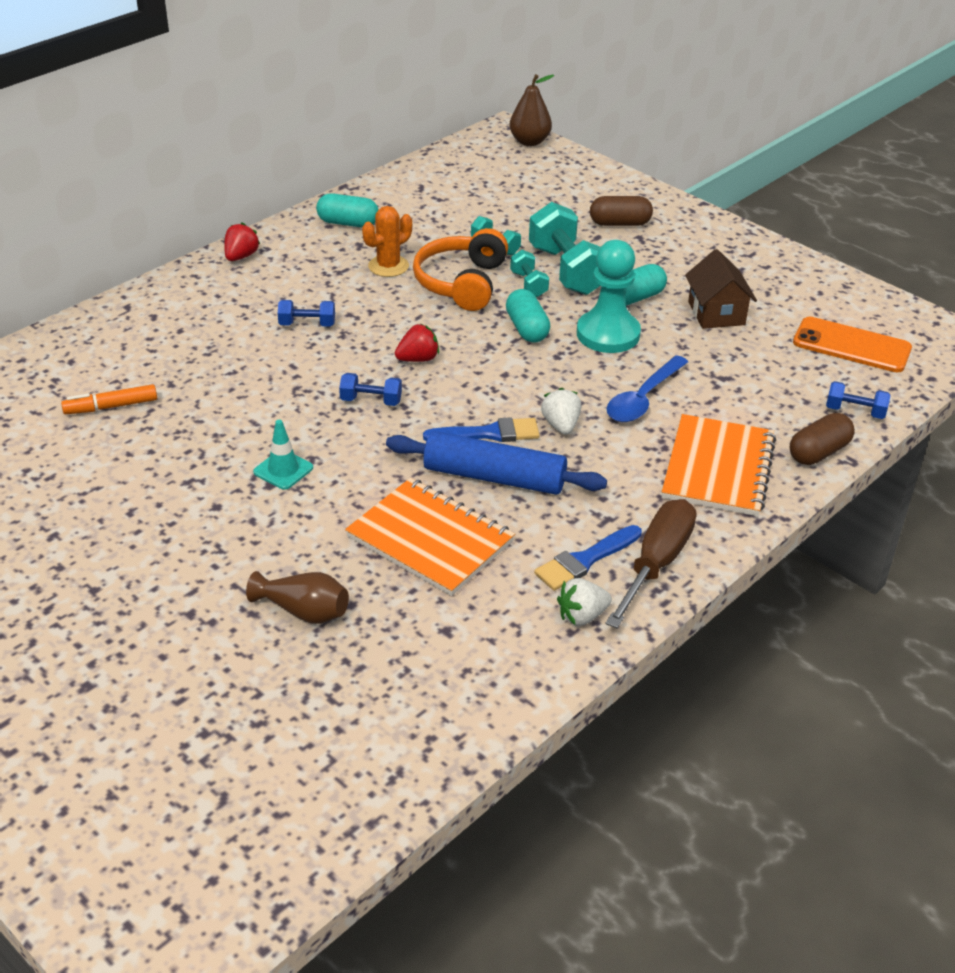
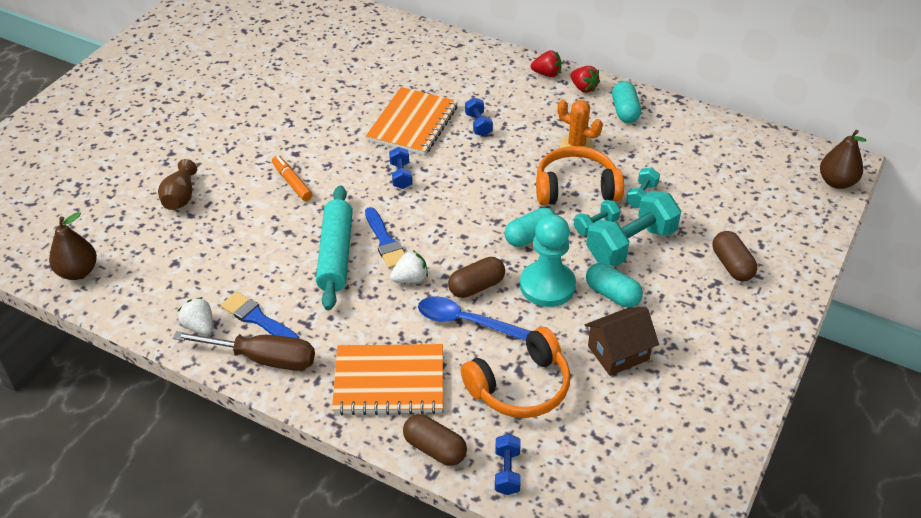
camera: 75 degrees right, 5 degrees up
orange marker [61,384,157,414] -> orange marker moved to [272,156,313,201]
turquoise traffic cone [253,420,313,490] -> none
orange notebook [345,478,515,596] -> orange notebook moved to [366,87,458,155]
blue rolling pin [386,431,607,495] -> turquoise rolling pin [316,185,353,310]
red strawberry [395,324,439,362] -> red strawberry moved to [570,66,600,93]
orange phone [793,317,912,372] -> none
none -> brown pear [49,212,97,280]
none -> brown capsule [448,257,505,298]
none -> orange headphones [461,327,570,418]

